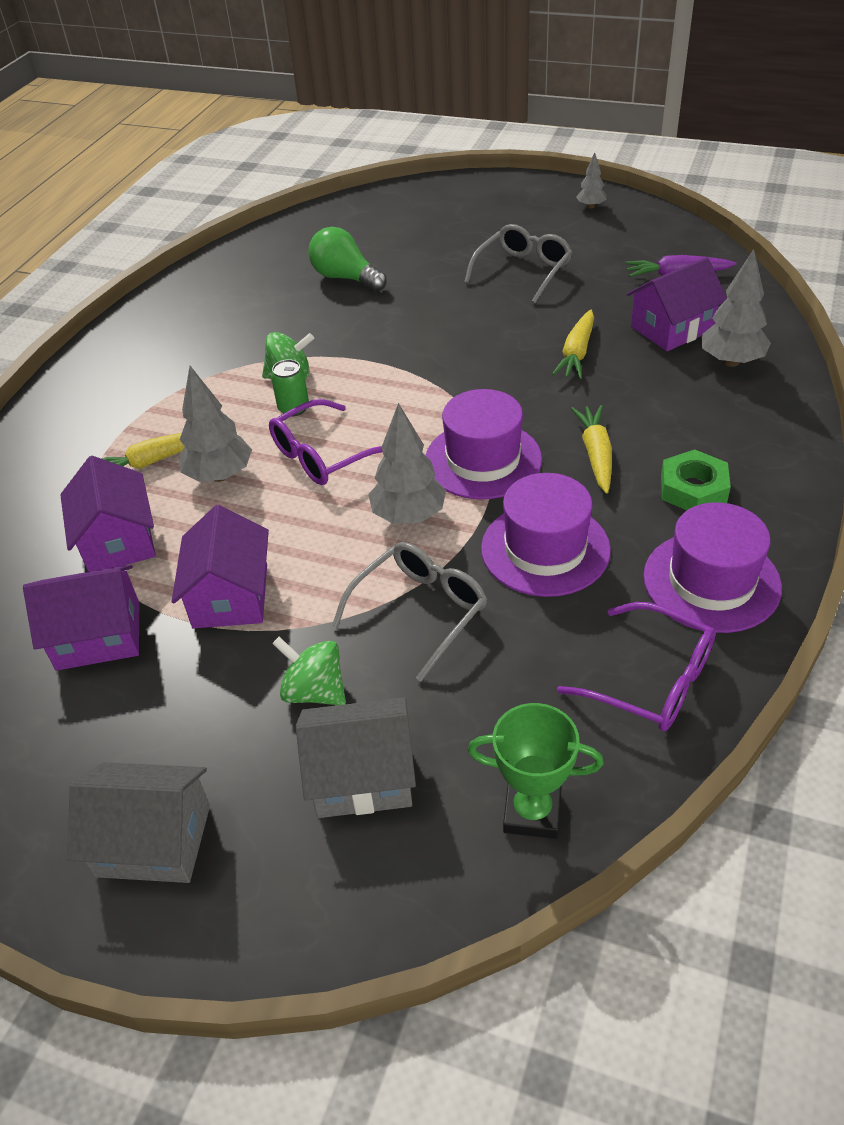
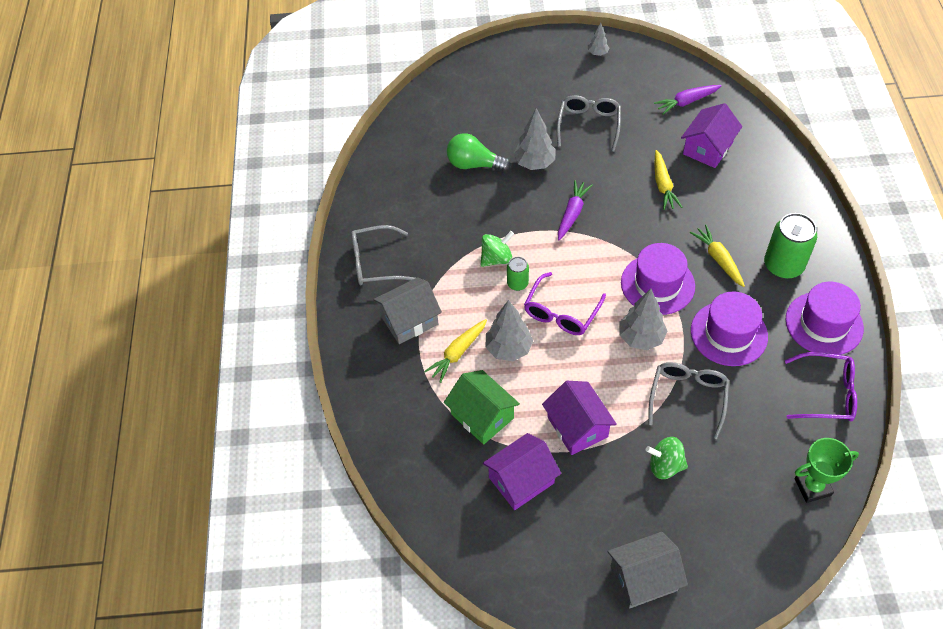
camera: 25 degrees left, 10 degrees up
purple house [60,456,156,572] -> green house [444,370,520,445]
grey house [296,697,416,818] -> grey house moved to [373,278,442,344]
green nut [661,449,731,510] -> green can [764,213,817,279]
grey tree [701,249,771,367] -> grey tree moved to [513,108,555,170]
none -> grey glasses [351,225,416,285]
none -> purple carrot [558,180,593,240]

